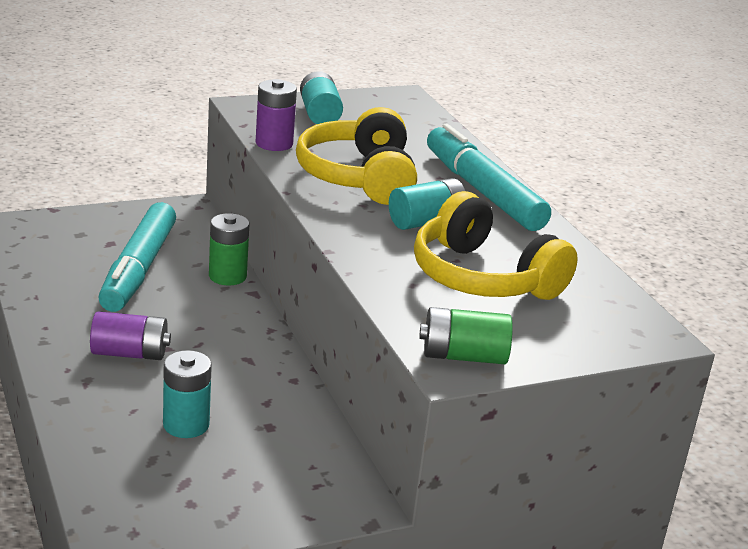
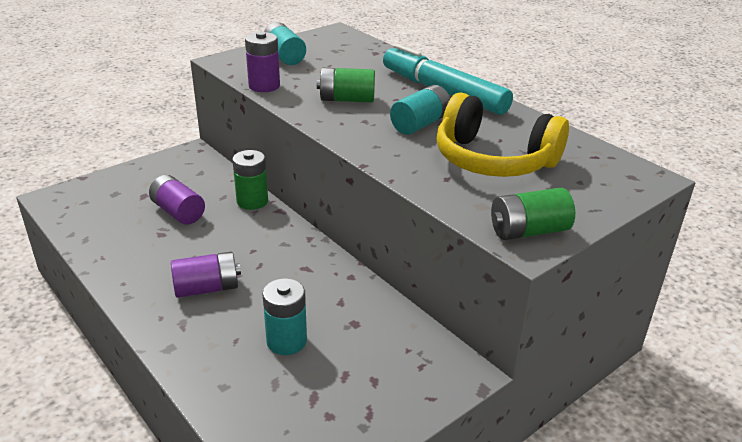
camera: 15 degrees left, 5 degrees up
turquoise marker [98,202,176,312] -> purple battery [149,175,205,225]
yellow headphones [296,107,417,205] -> green battery [317,68,375,102]

